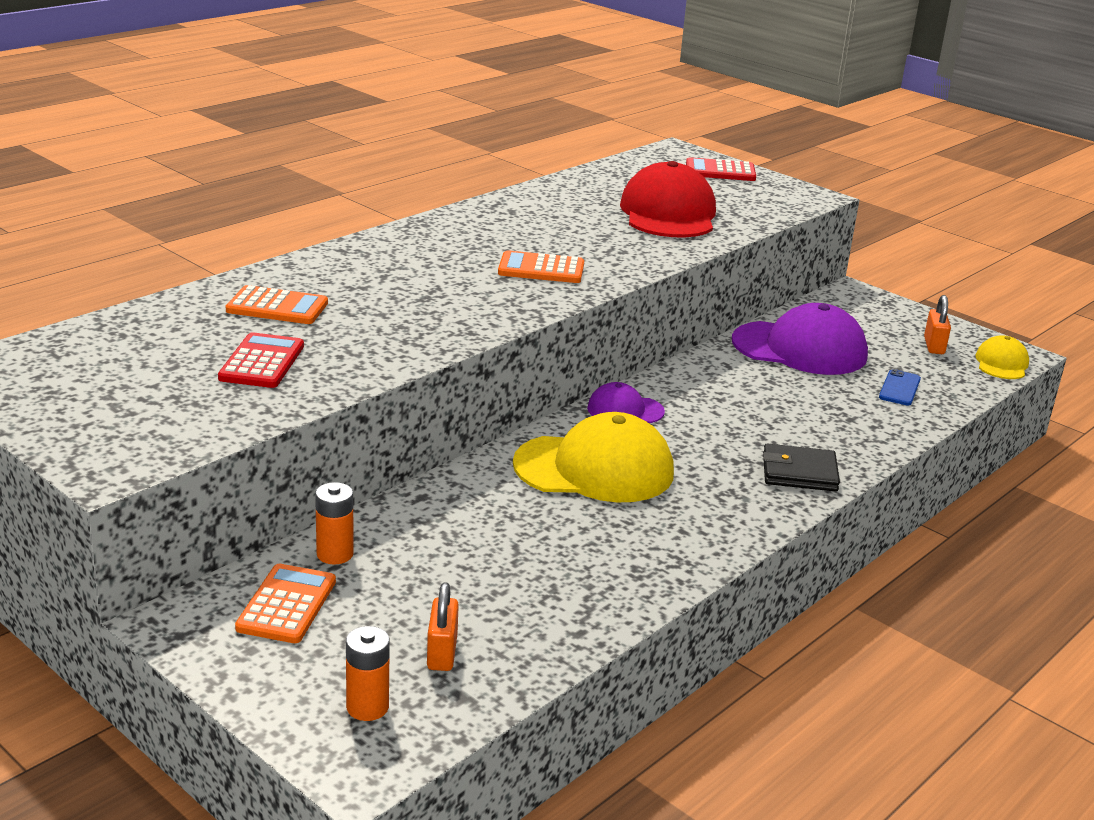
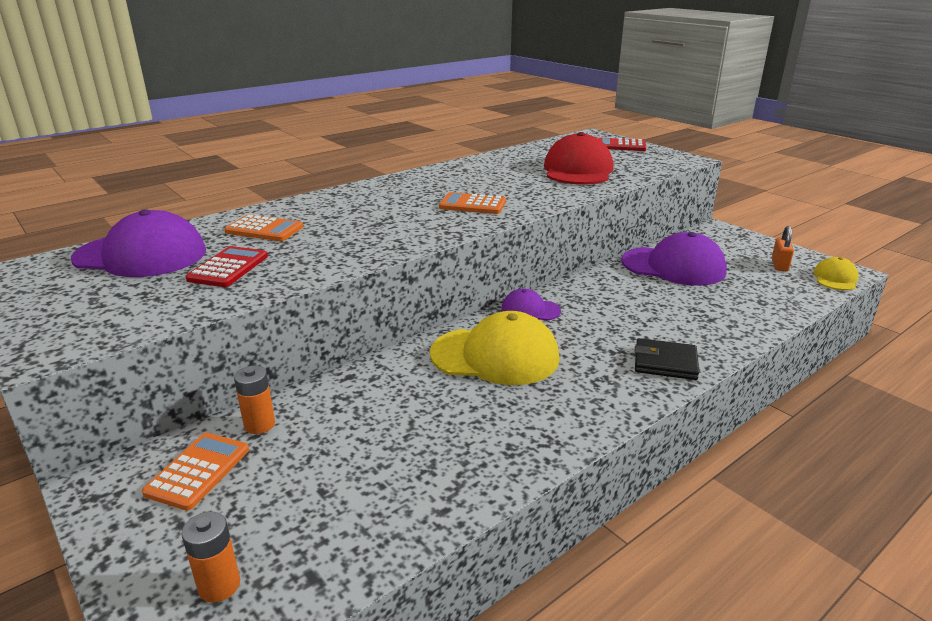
camera: 10 degrees right, 0 degrees up
orange padlock [427,582,459,671] -> none
blue phone [879,369,921,405] -> none
none -> purple cap [71,209,206,277]

